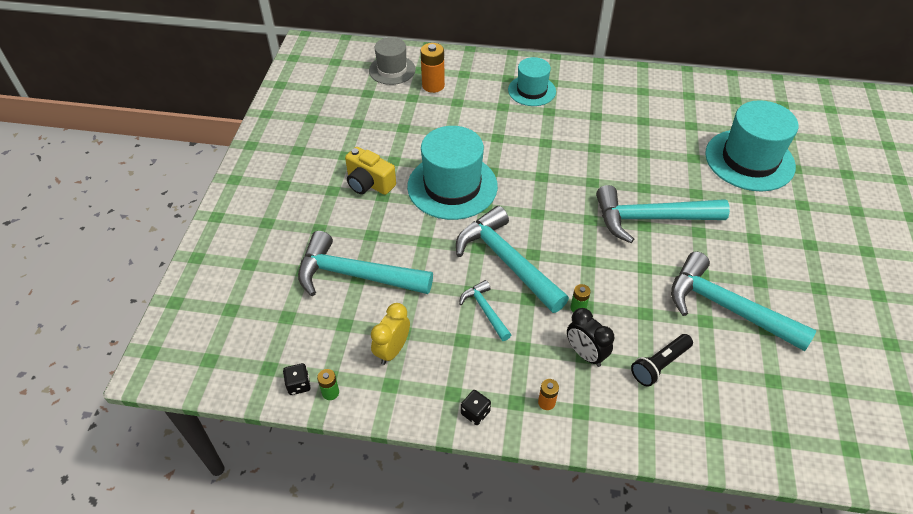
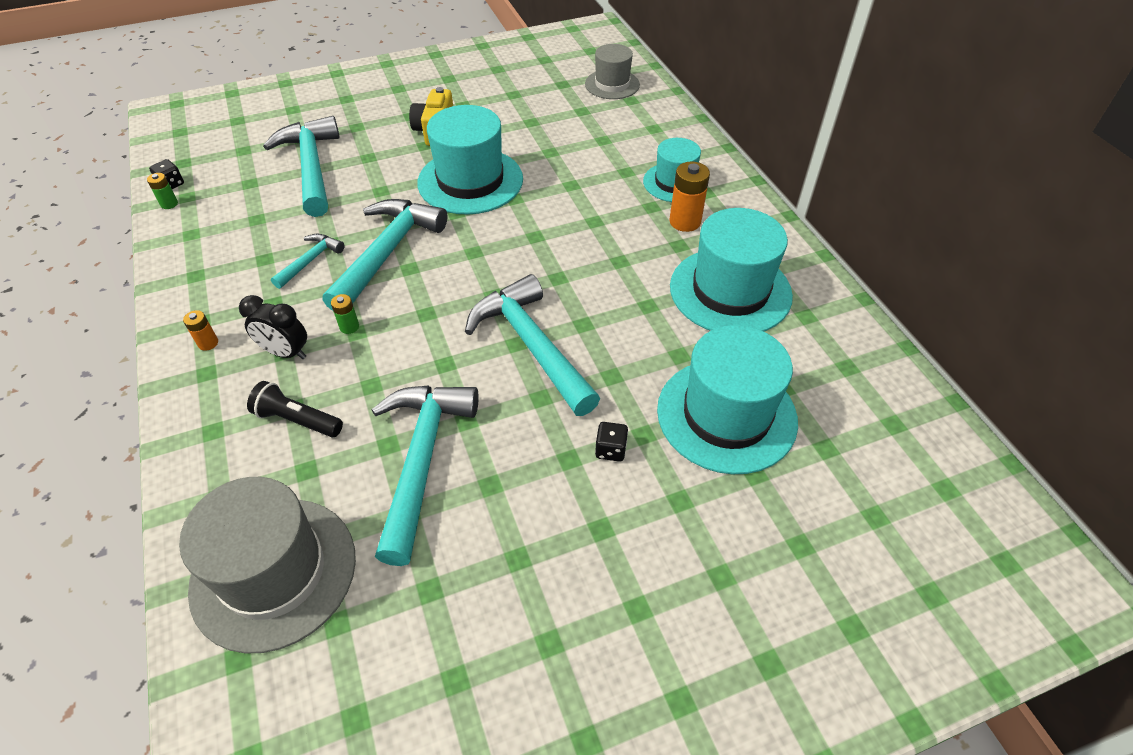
camera: 60 degrees right, 0 degrees up
yellow clock [371,303,410,365] -> none
orange battery [420,43,445,93] -> orange battery moved to [670,162,710,232]
black dice [461,390,491,425] -> black dice moved to [595,422,628,462]
black clock [567,308,615,367] -> black clock turned 90 degrees counterclockwise [239,295,307,359]
none -> grey hat [179,477,356,654]
none -> turquoise hat [670,208,793,332]

